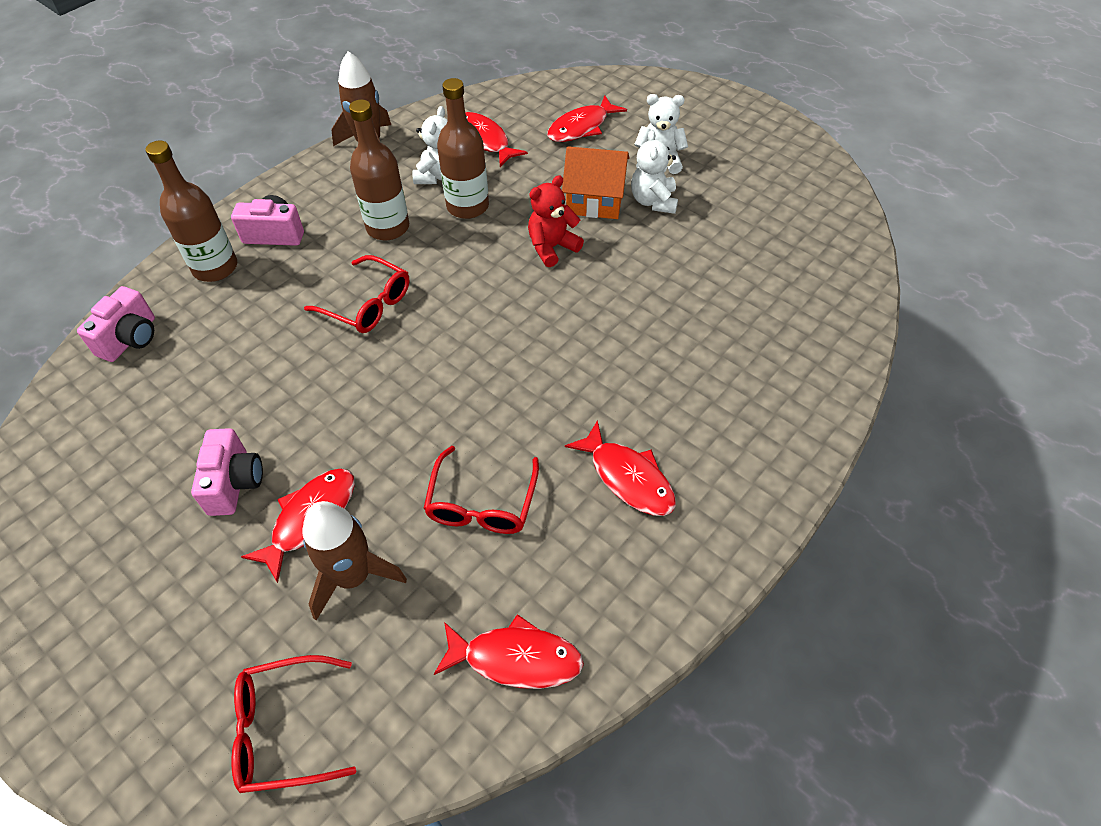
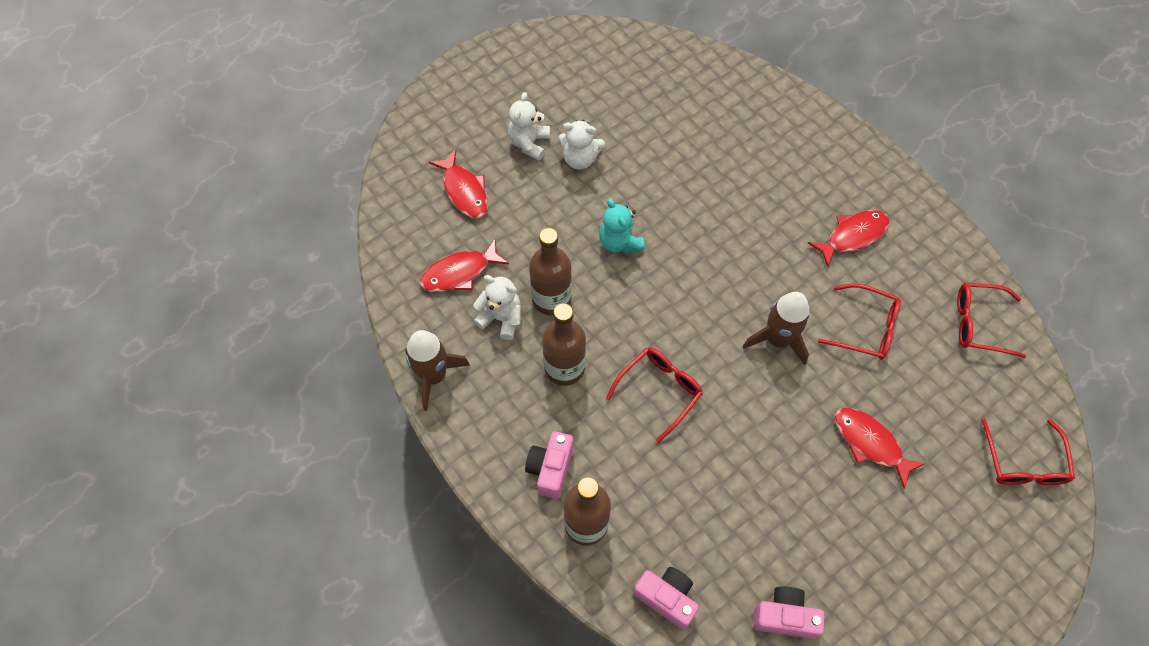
camera: 80 degrees left, 10 degrees up
pink camera [191,428,263,516] -> pink camera moved to [753,587,824,639]
brown rocket [302,501,407,621] -> brown rocket moved to [743,292,809,365]
red fish [434,614,584,689] -> red glasses [957,283,1026,358]
red teddy bear [528,175,584,267] -> turquoise teddy bear [599,198,645,254]
orange house [562,146,630,219] -> none

